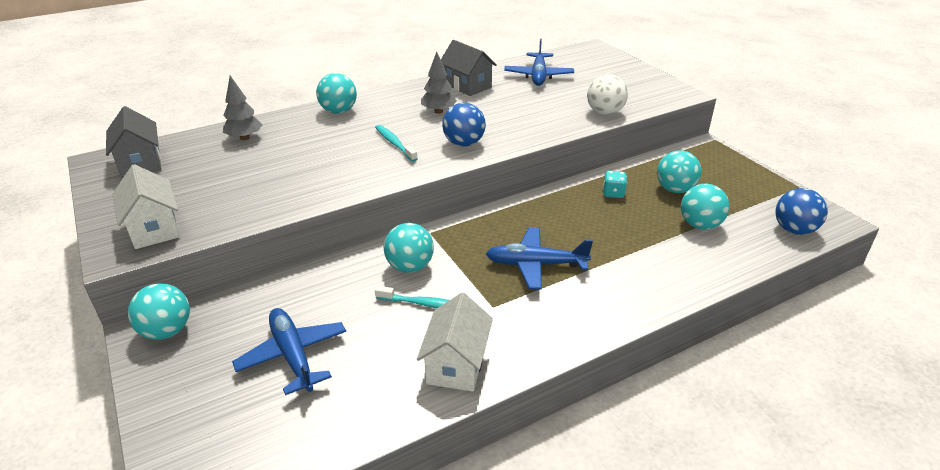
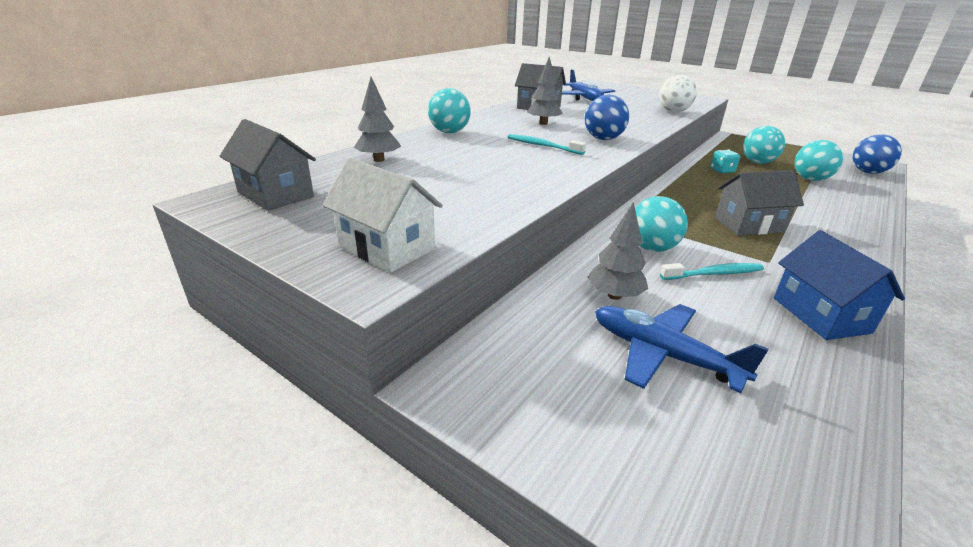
camera: 25 degrees left, 5 degrees down
turquoise ball [128,283,190,340] -> none
white house [417,293,493,392] -> blue house [774,230,905,340]
blue plane [486,228,593,290] -> grey house [715,170,804,235]
none -> grey tree [587,202,648,300]

